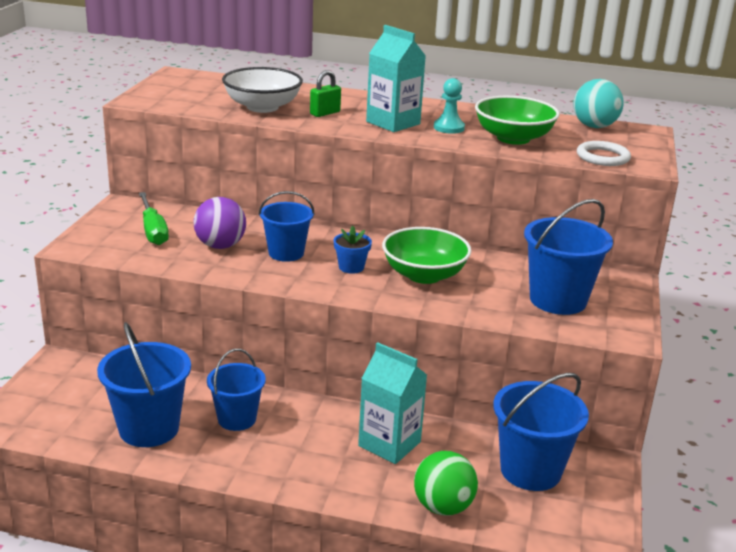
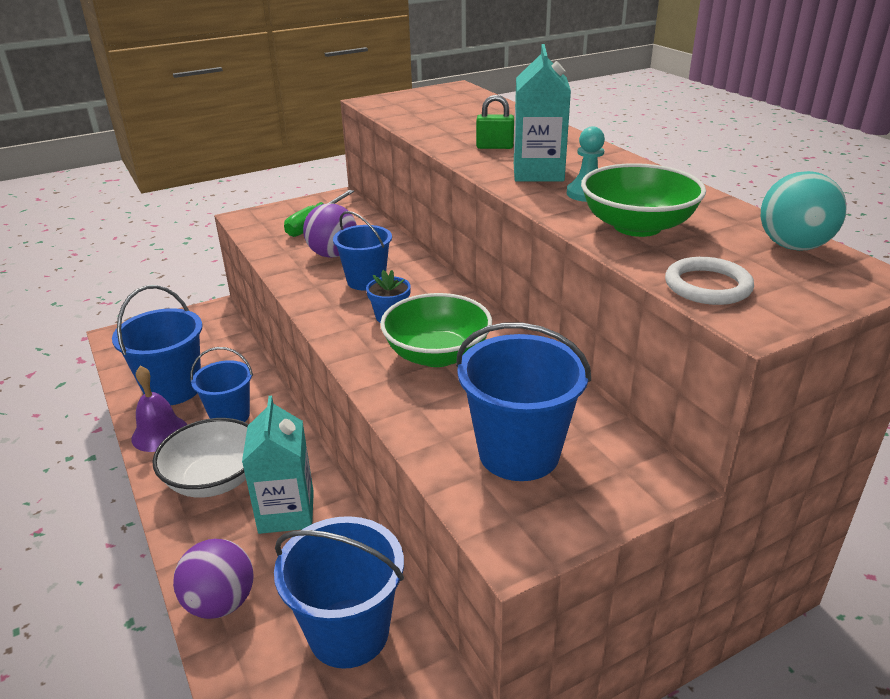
camera: 50 degrees right, 5 degrees up
white bowl [222,67,303,113] -> white bowl moved to [152,418,249,498]
green ball [414,451,478,516] -> purple ball [173,539,254,619]
none -> purple bell [131,366,187,452]

